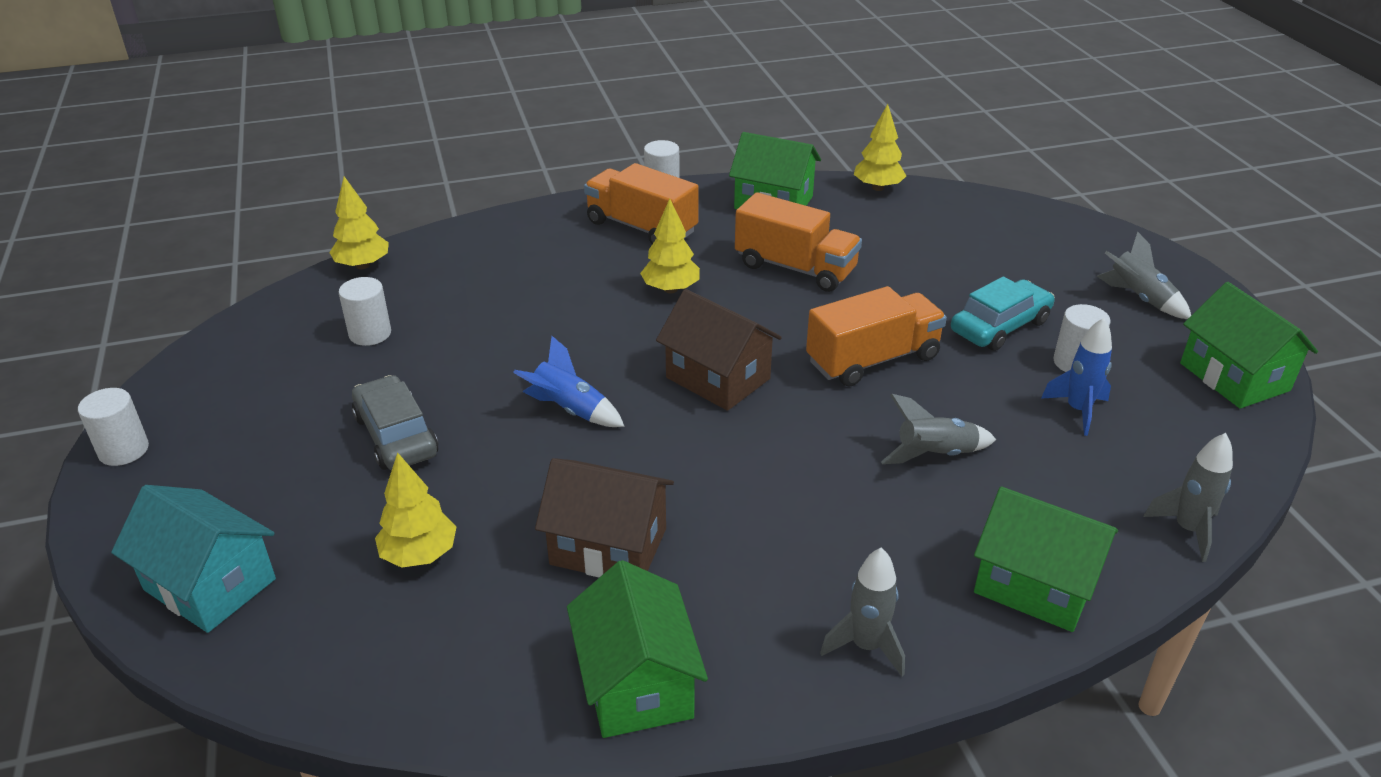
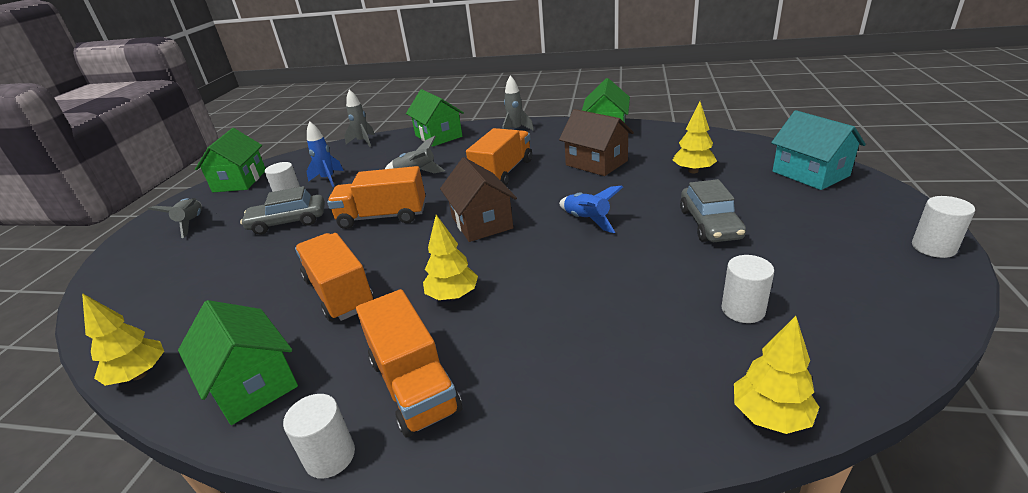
camera: 150 degrees left, 5 degrees down
turquoise car [951,276,1055,351] -> grey car [240,186,325,235]
none -> orange truck [466,128,532,186]

